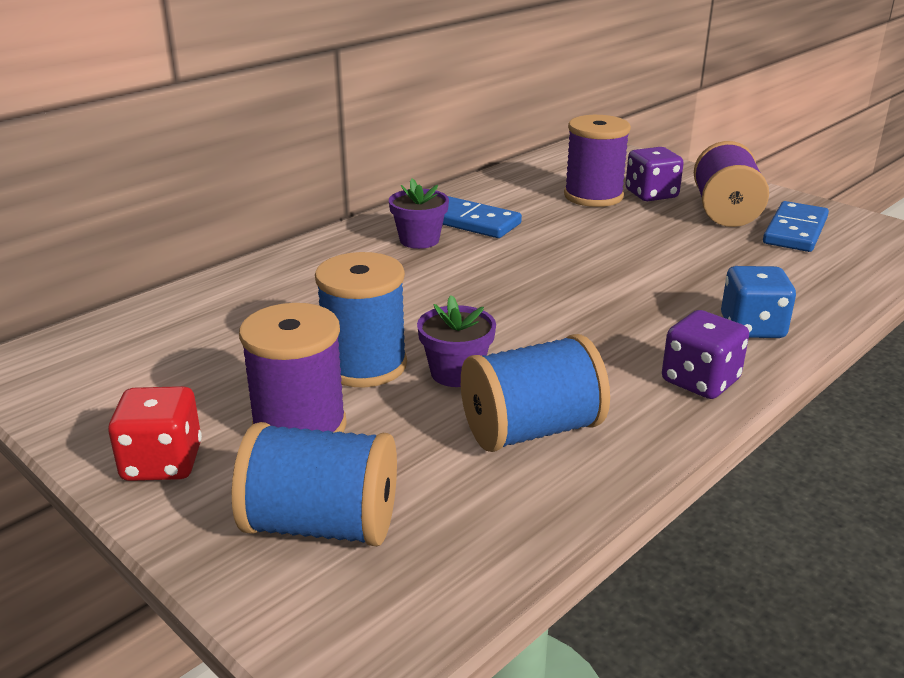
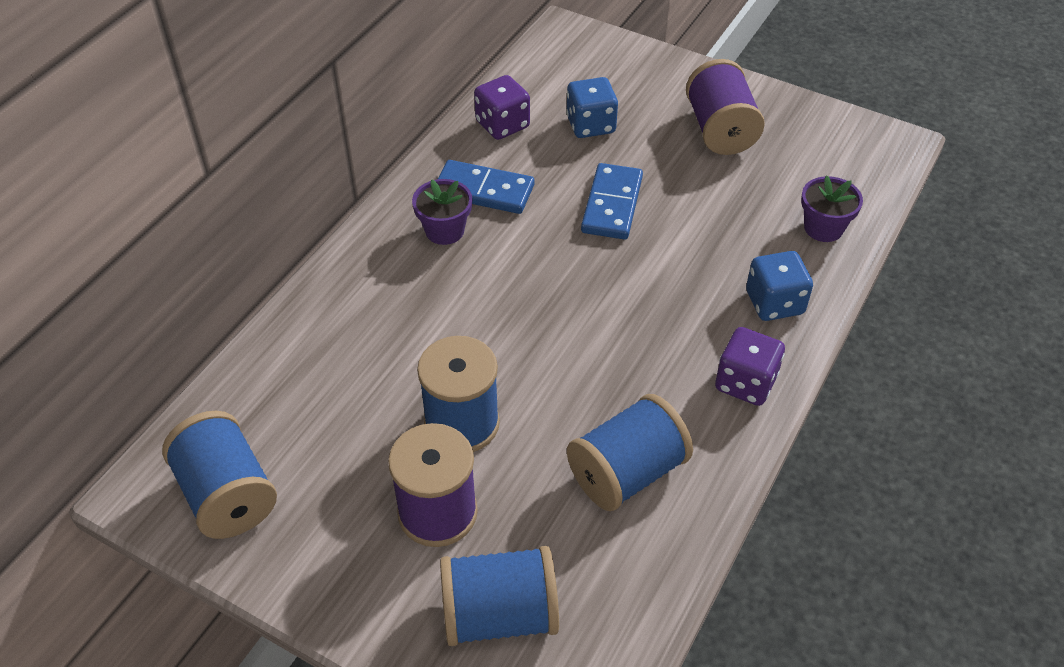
camera: 15 degrees left, 20 degrees up
red dice [108,386,202,481] -> none
purple flower pot [417,295,496,387] -> purple flower pot moved to [801,176,863,242]
purple spool [564,115,631,207] -> blue dice [566,77,618,138]
purple dice [625,147,684,201] -> purple dice moved to [474,75,530,140]
blue domino [763,201,829,252] -> blue domino moved to [581,163,643,240]
none -> blue spool [162,411,277,539]

